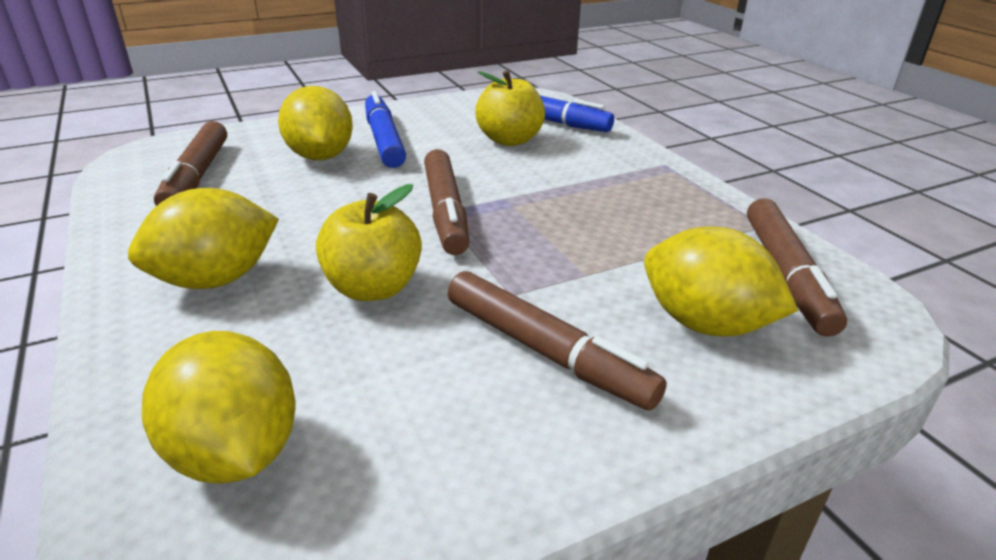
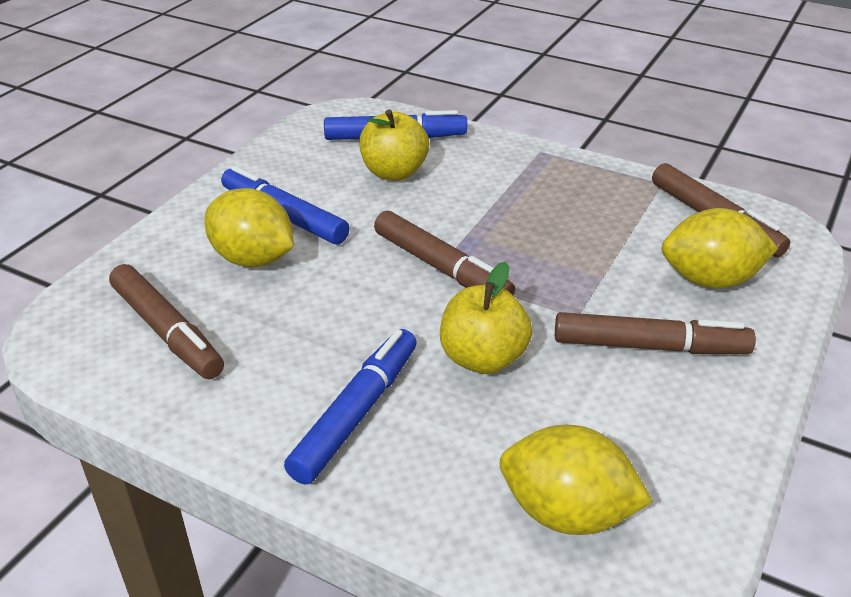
camera: 35 degrees left, 5 degrees up
yellow lemon [128,188,279,289] -> blue marker [284,329,417,484]

